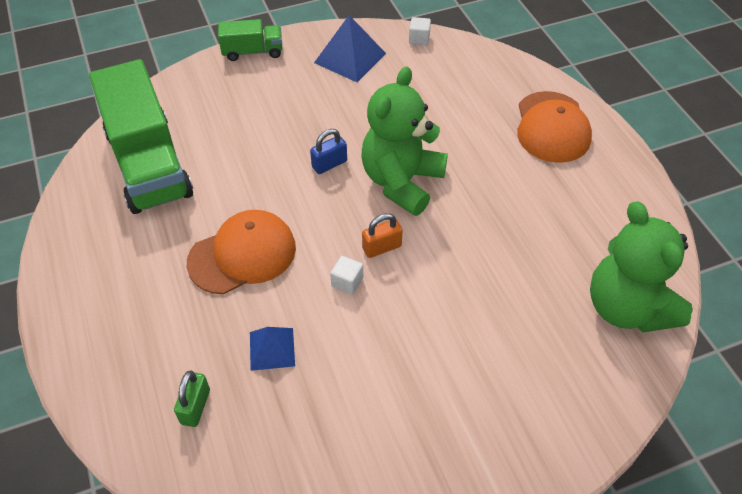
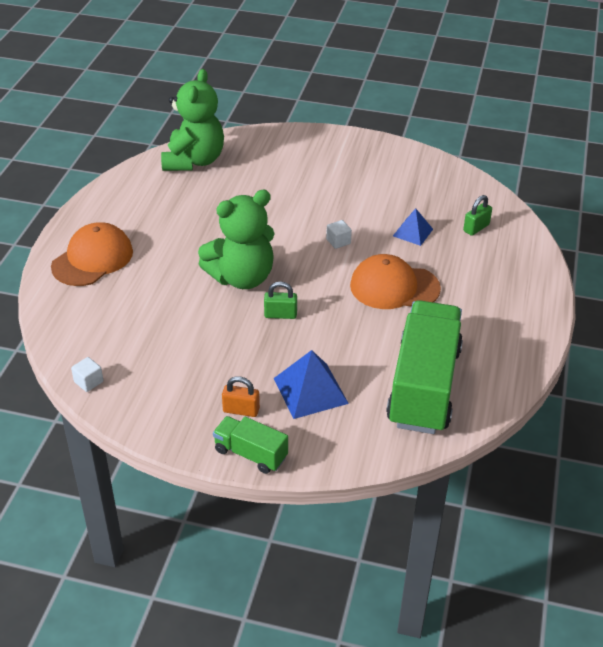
camera: 145 degrees left, 10 degrees down
blue padlock [310,129,347,174] -> green padlock [264,281,297,319]
blue pyramid [314,15,386,82] -> blue pyramid moved to [274,350,349,419]
orange padlock [362,213,403,258] -> orange padlock moved to [222,376,260,417]

